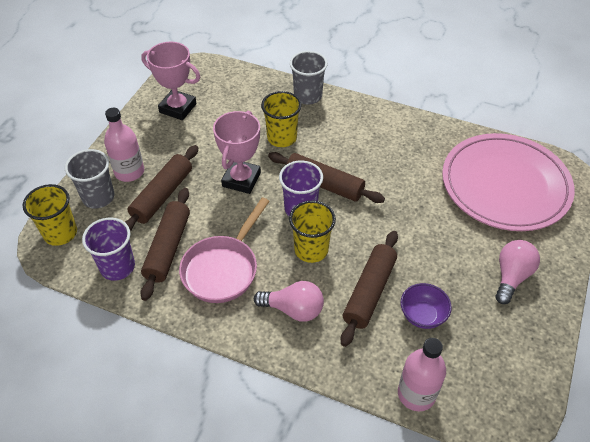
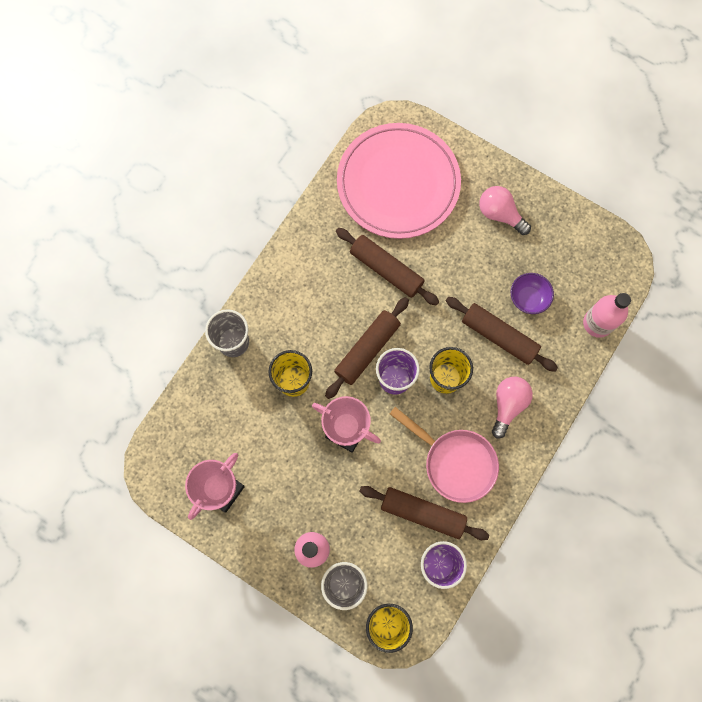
camera: 80 degrees left, 25 degrees up
brown rolling pin [125,145,198,232] -> brown rolling pin moved to [336,228,439,306]

